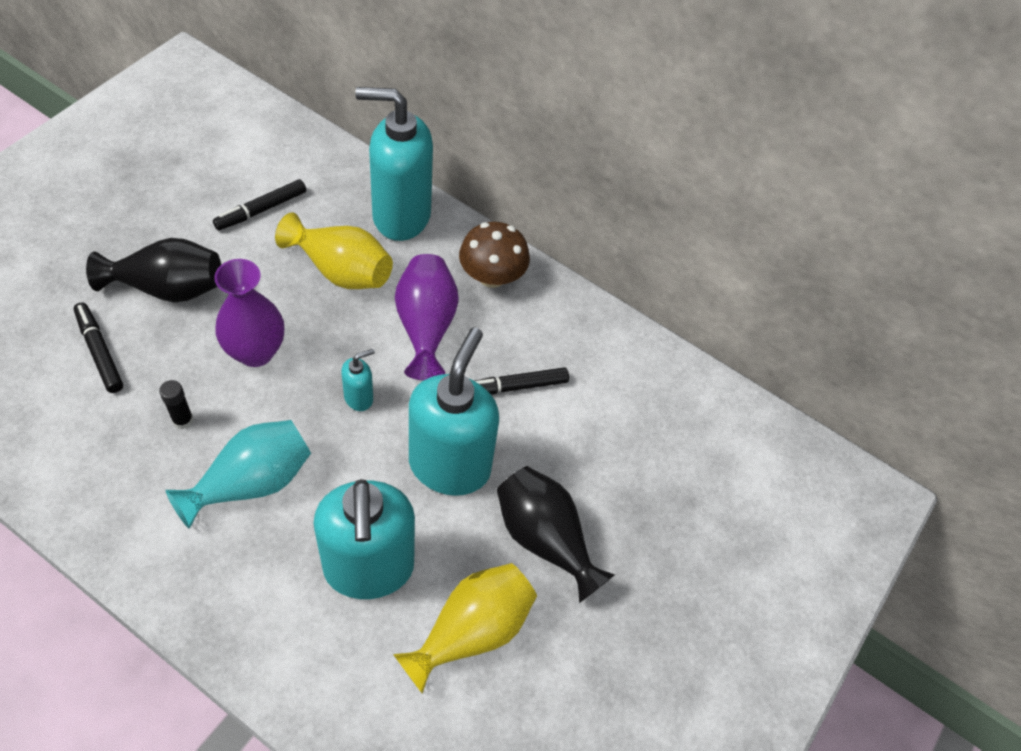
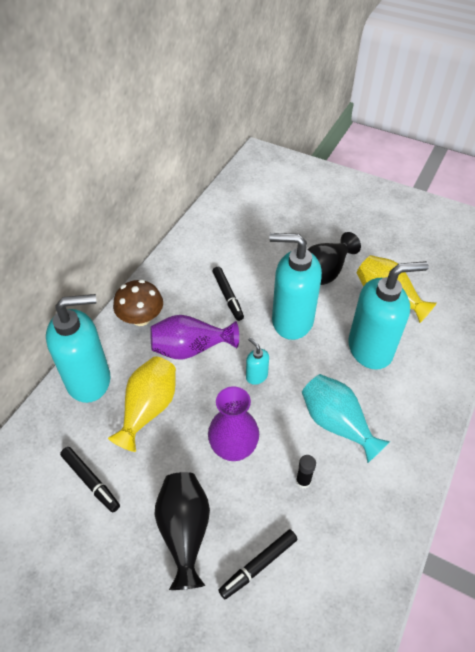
camera: 90 degrees left, 5 degrees down
turquoise soap dispenser [355,87,433,241] -> turquoise soap dispenser turned 105 degrees counterclockwise [46,294,110,403]

